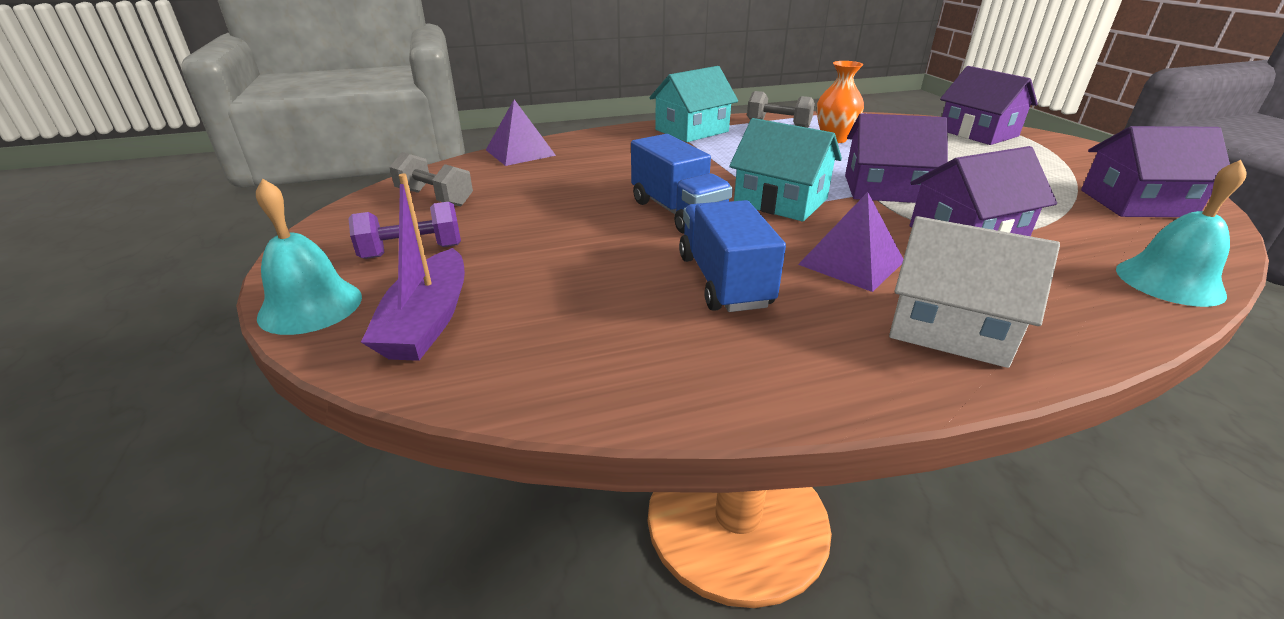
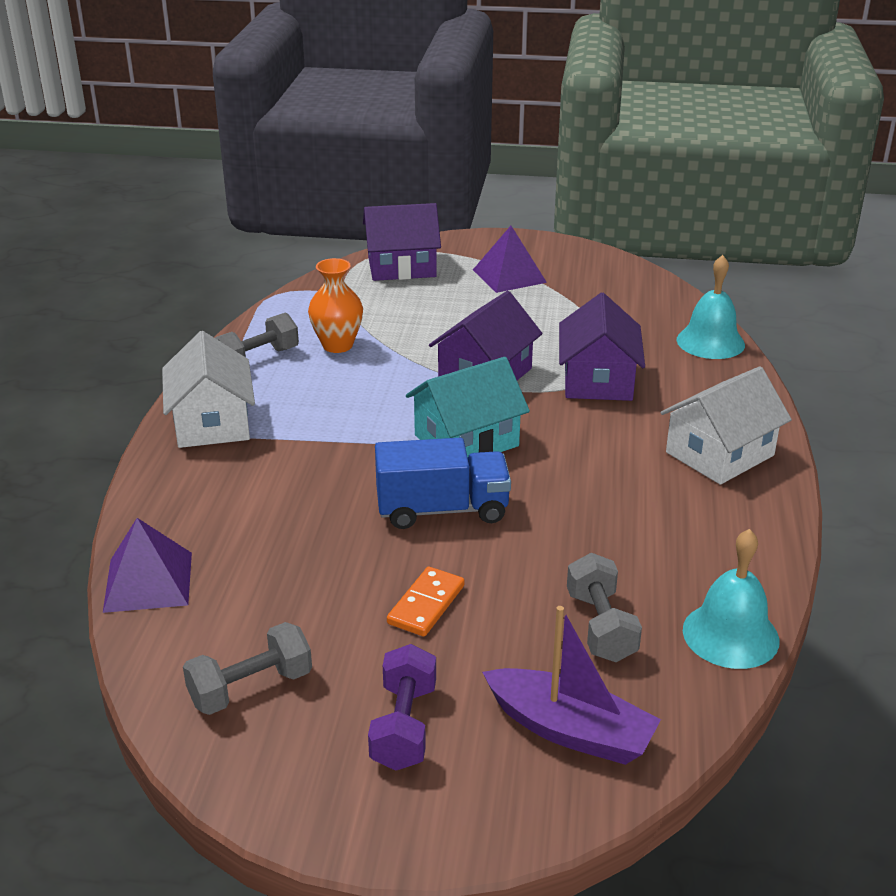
camera: 65 degrees left, 0 degrees up
turquoise bell [256,178,362,335] -> turquoise bell moved to [683,529,779,669]
turquoise house [649,66,738,142] -> white house [162,331,255,448]
blue truck [679,200,786,312] -> none
purple pyramid [798,192,903,292] -> purple pyramid moved to [473,226,547,293]
purple house [1081,126,1230,217] -> none
none -> orange domino [387,567,465,636]
none -> grey dumbbell [567,553,642,662]

